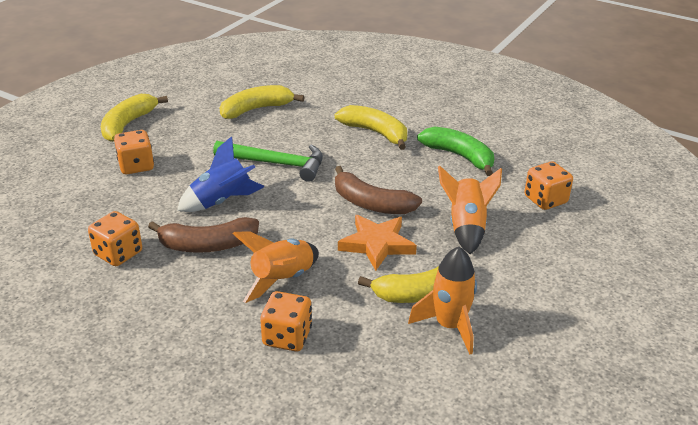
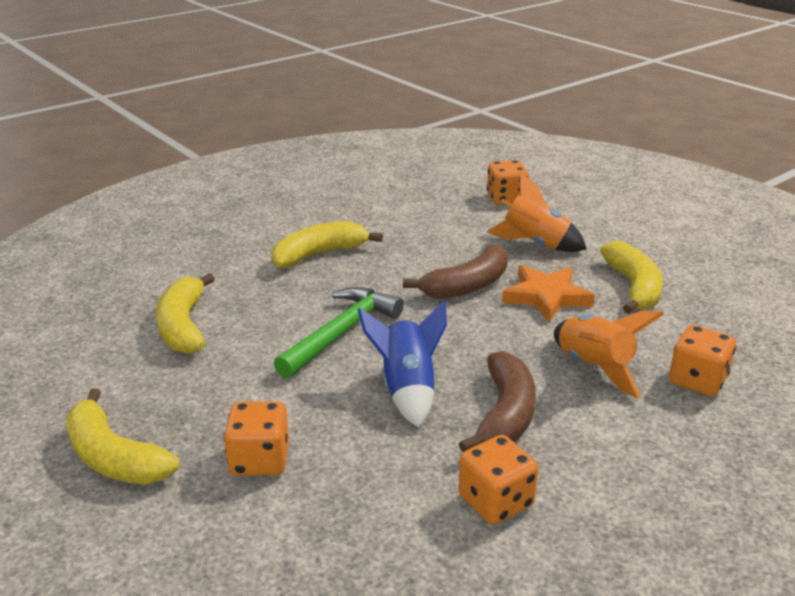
camera: 70 degrees left, 5 degrees down
orange rocket [408,246,477,355] -> none
green banana [417,127,494,176] -> none

